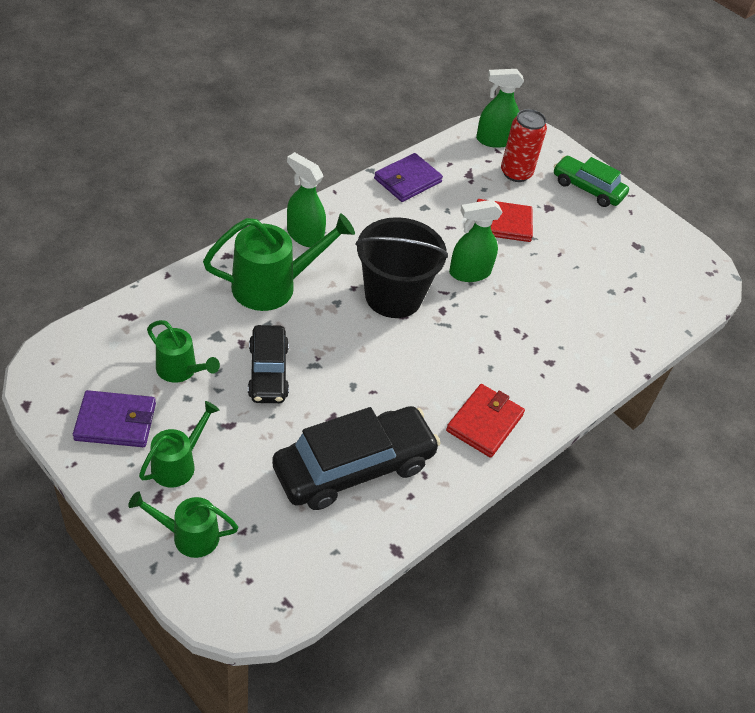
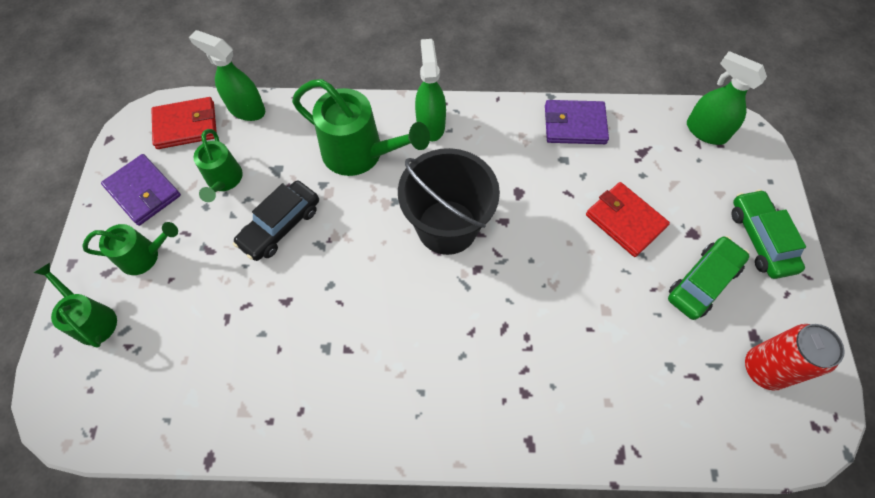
camera: 50 degrees right, 15 degrees up
black car [272,406,440,510] -> none
red wallet [446,384,525,458] -> red wallet moved to [151,97,217,149]
green spray bottle [449,199,503,282] -> green spray bottle moved to [189,30,265,121]
red can [501,109,547,182] -> red can moved to [745,324,845,391]
none -> green car [668,236,750,320]

